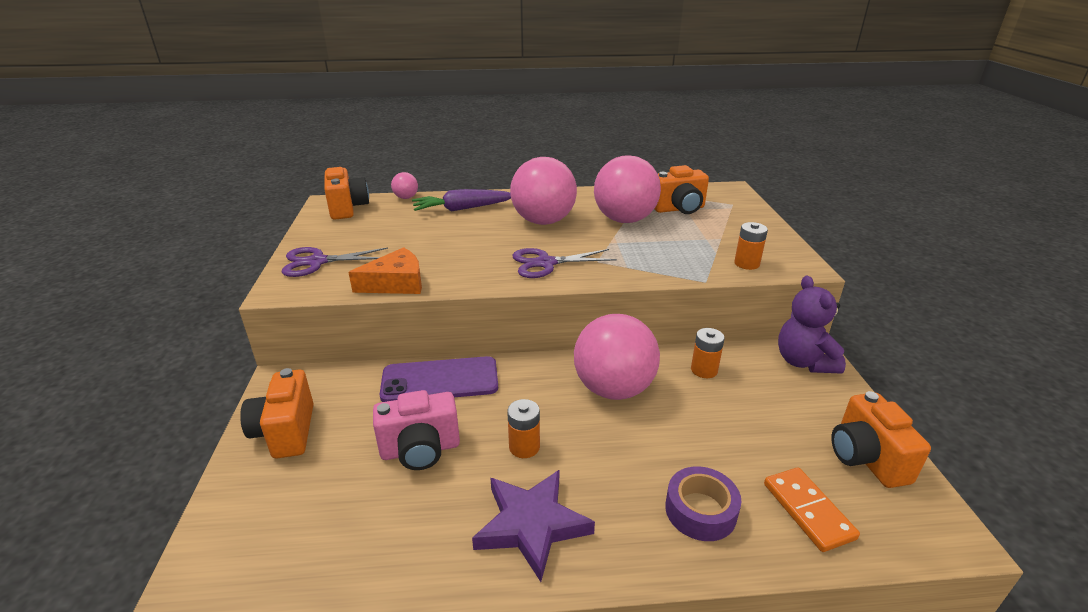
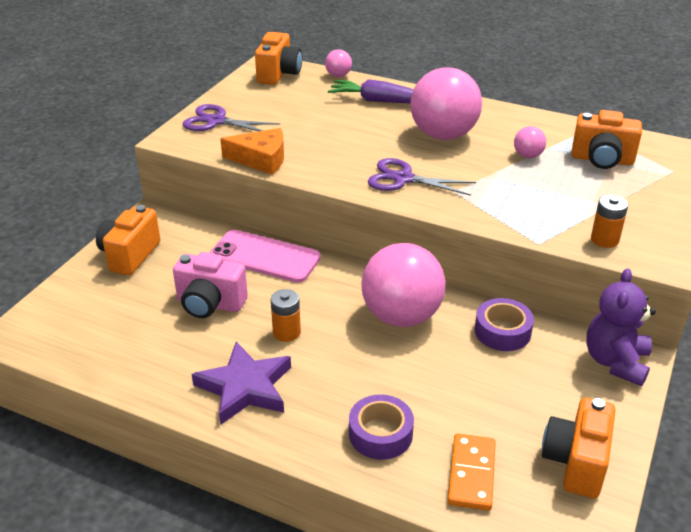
camera: 30 degrees right, 5 degrees up
purple phone [380,356,498,402] -> pink phone [209,230,321,283]
pink ball [594,155,661,223] -> pink ball [514,126,546,158], size x0.43
orange battery [691,328,725,378] -> purple tape [475,298,534,351]

